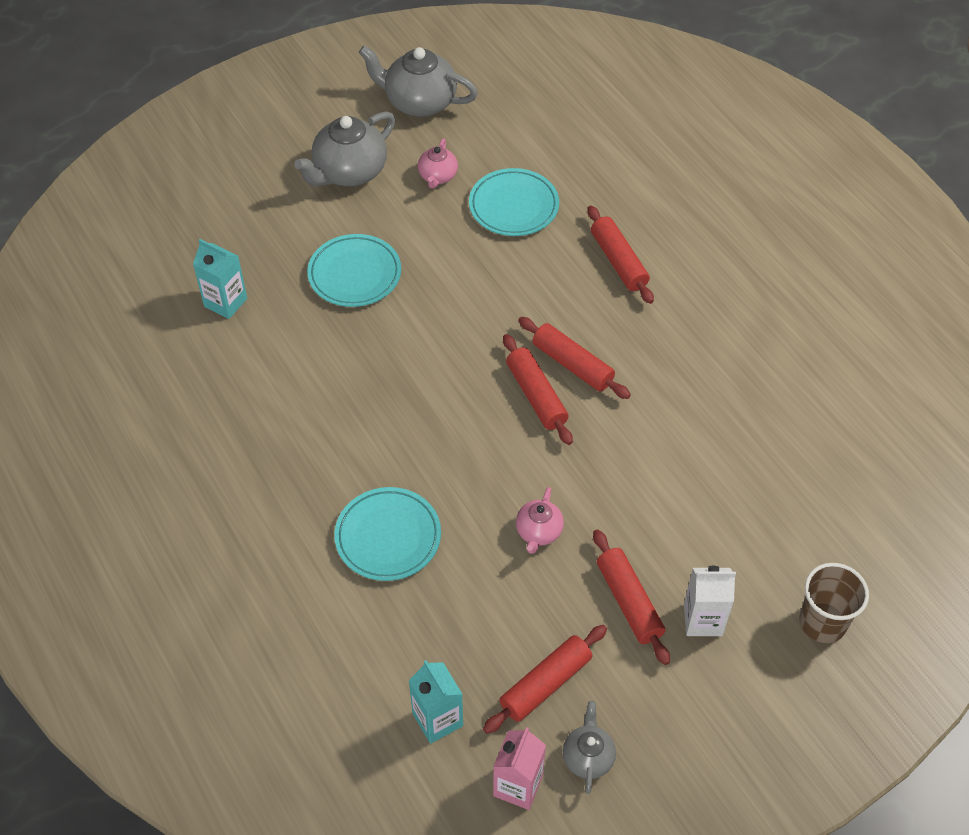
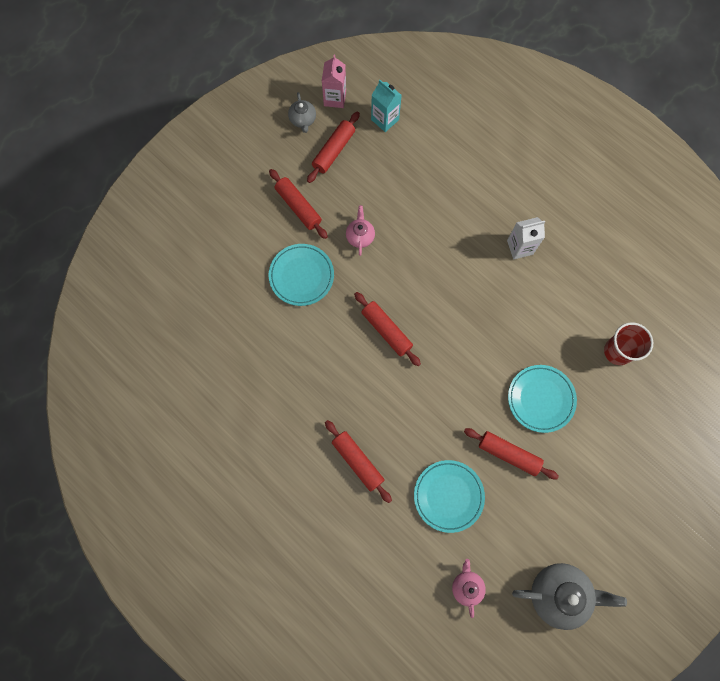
camera: 165 degrees right, 20 degrees up
turquoise carton [193,239,247,319] -> red cup [604,322,653,365]
grey teapot [294,111,395,186] -> none
turquoise plate [334,487,441,581] -> turquoise plate moved to [269,244,334,306]
pink teapot [418,139,458,189] -> pink teapot moved to [452,559,486,618]
red rolling pin [518,317,631,399] -> red rolling pin moved to [464,428,559,479]
white carton [684,566,736,636] -> white carton moved to [507,217,545,259]
brown cup [799,563,869,643] -> none

